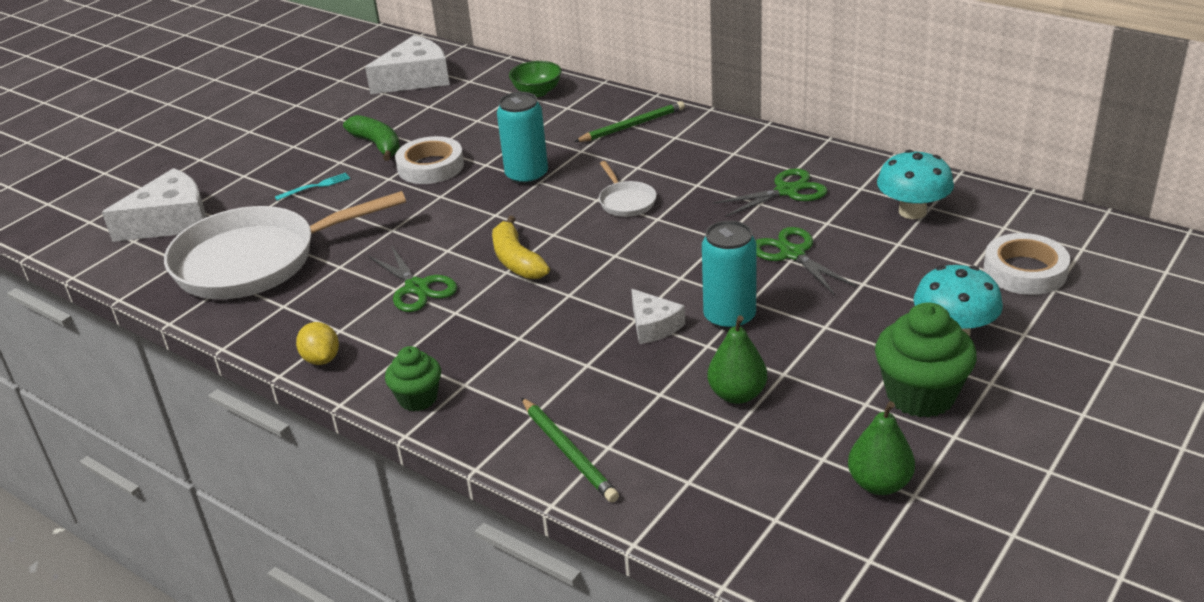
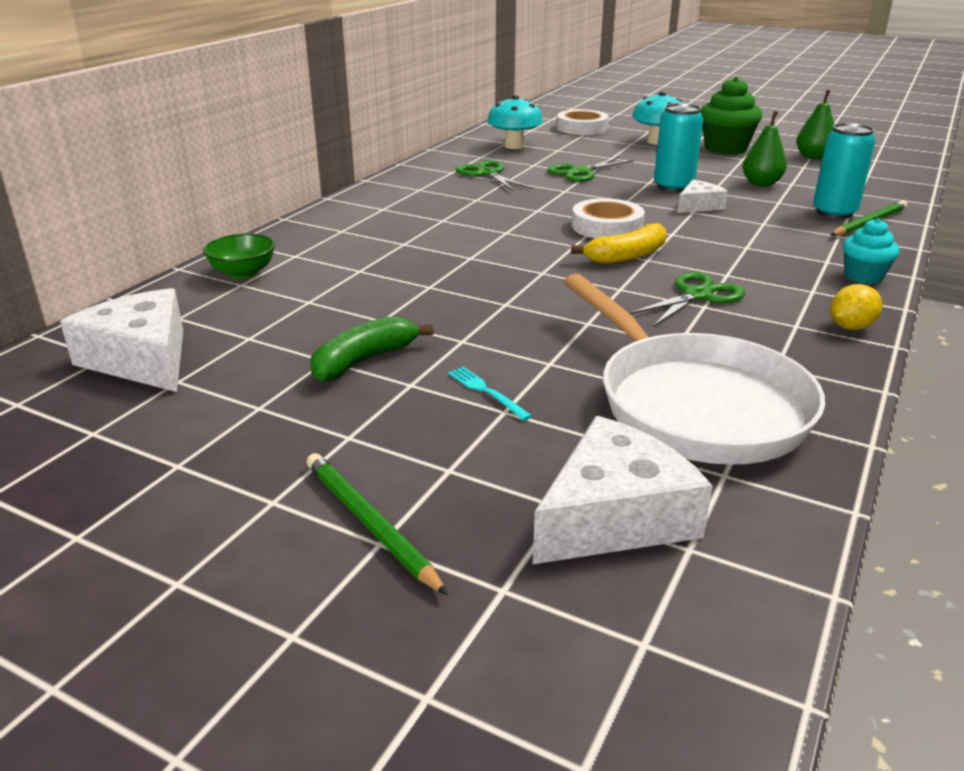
camera: 100 degrees left, 5 degrees down
white cheese [102,168,207,242] -> white cheese turned 90 degrees clockwise [533,416,713,564]
green cupcake [385,346,441,412] -> turquoise cupcake [843,218,900,284]
white tape [395,136,464,184] -> white tape moved to [572,198,645,238]
turquoise can [497,92,548,185] -> turquoise can moved to [813,123,875,219]
green pencil [574,101,685,142] -> green pencil moved to [307,453,448,596]
white pan [599,161,657,217] -> none

